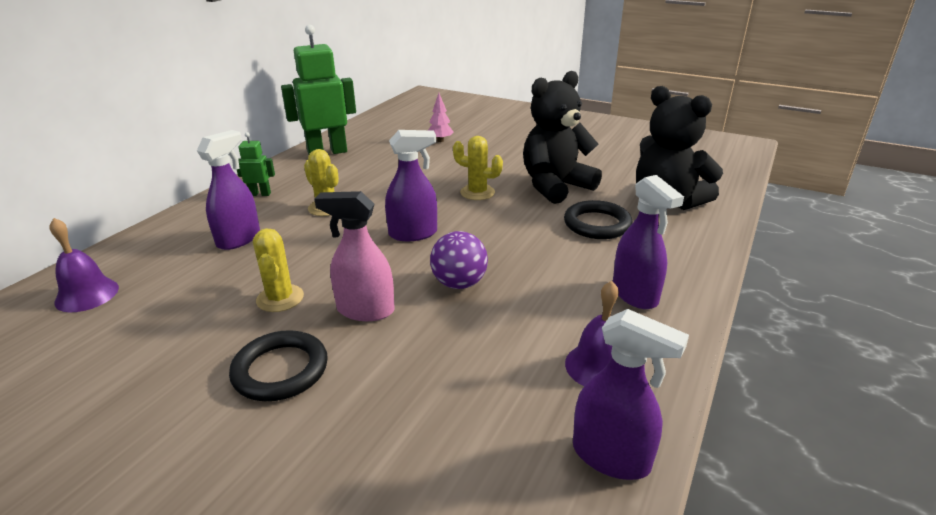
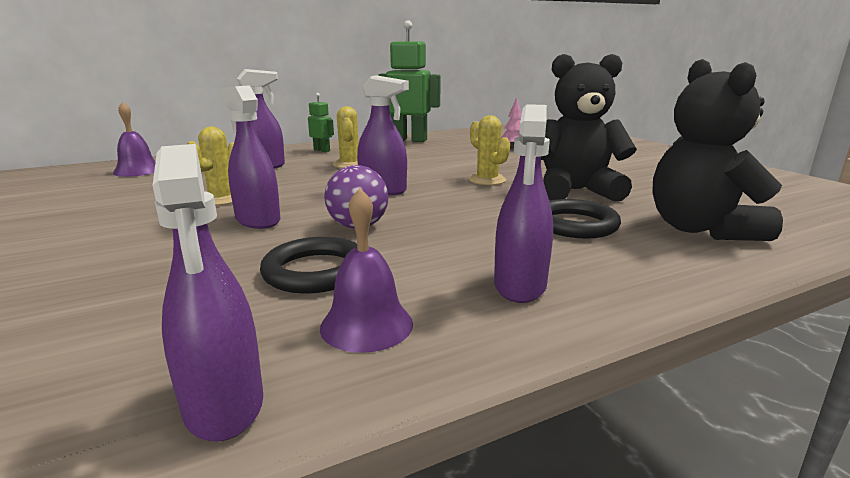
camera: 35 degrees right, 10 degrees down
black ring [229,330,328,401] -> black ring moved to [260,237,357,294]
pink spray bottle [314,191,395,321] -> purple spray bottle [218,85,280,229]

